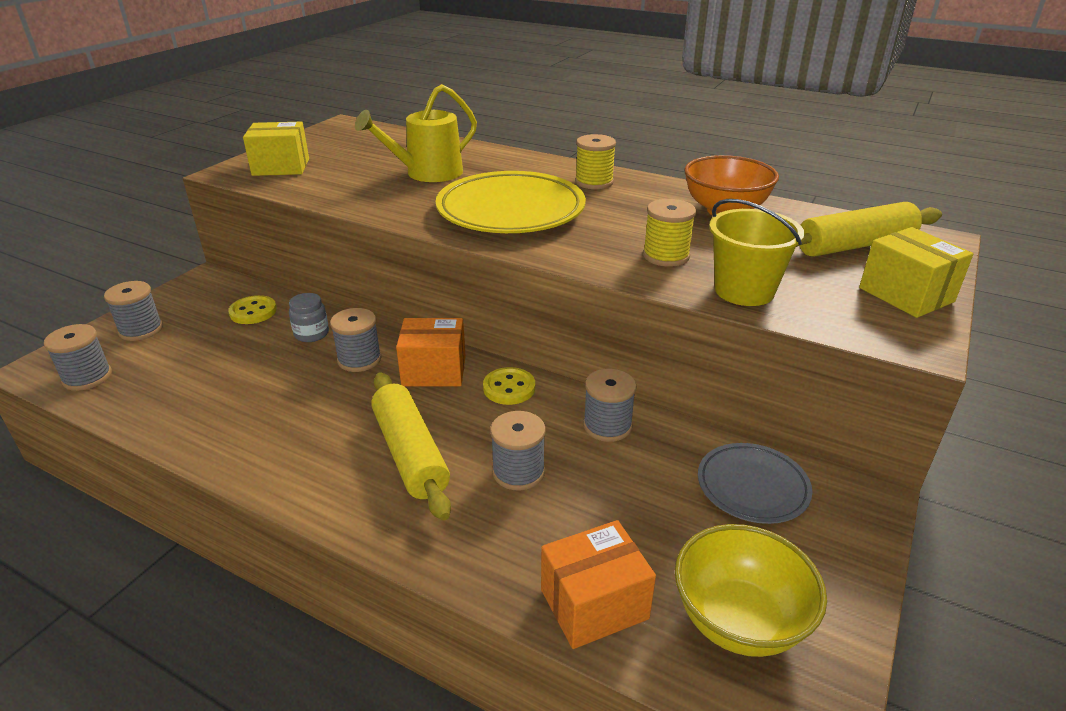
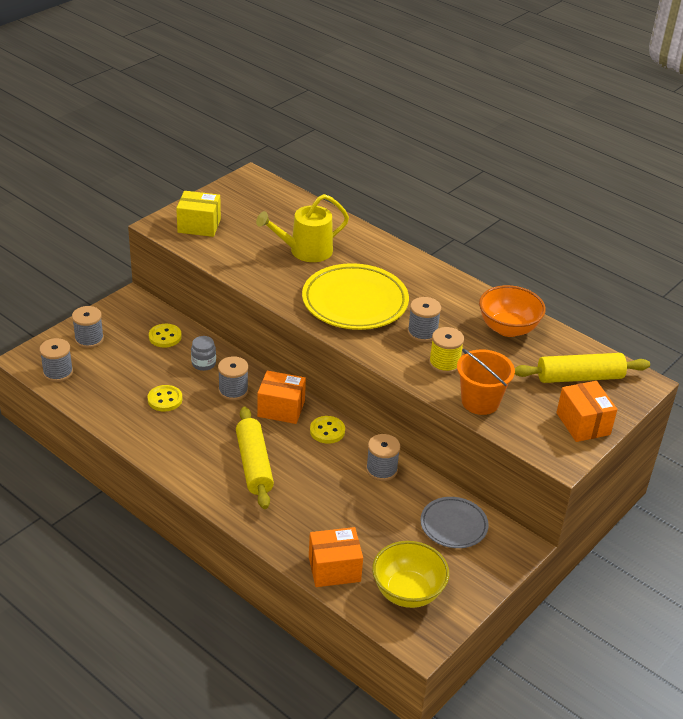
camera: 10 degrees right, 5 degrees up
grey spool [490,411,546,491] -> grey spool moved to [408,297,441,342]
yellow spool [575,134,616,189] -> none
yellow bucket [709,199,805,306] -> orange bucket [457,349,515,415]
yellow box [859,227,973,318] -> orange box [556,381,617,442]
none -> yellow button [148,385,182,412]

